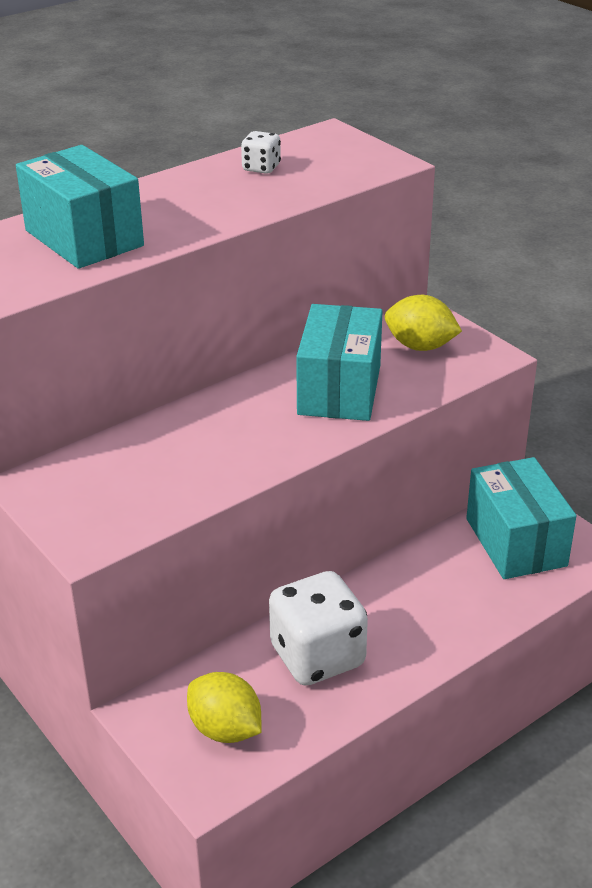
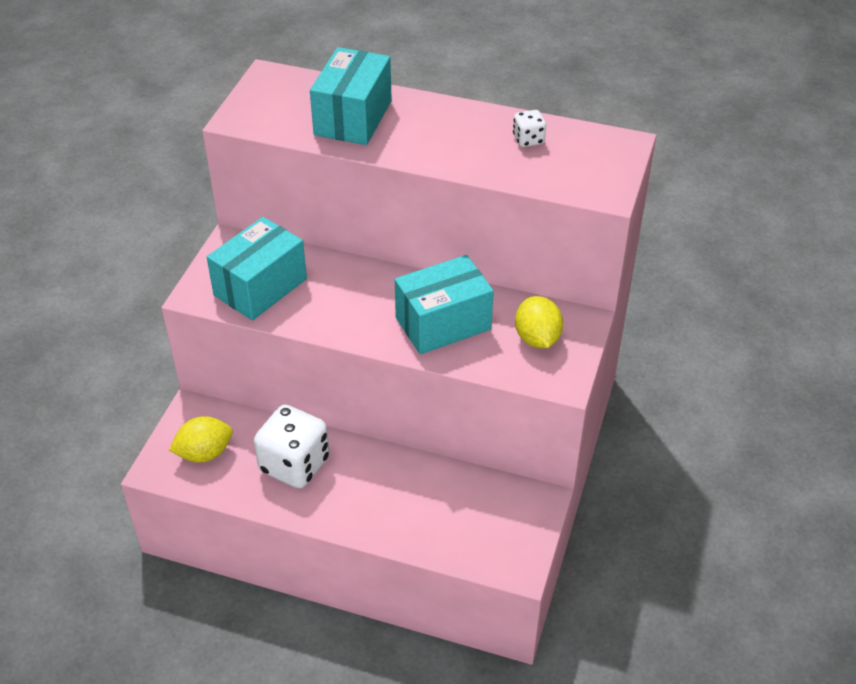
camera: 55 degrees right, 10 degrees up
yellow lemon [187,672,262,743] -> yellow lemon turned 60 degrees clockwise [169,416,233,463]
turquoise box [466,457,576,579] -> turquoise box moved to [207,217,307,320]

